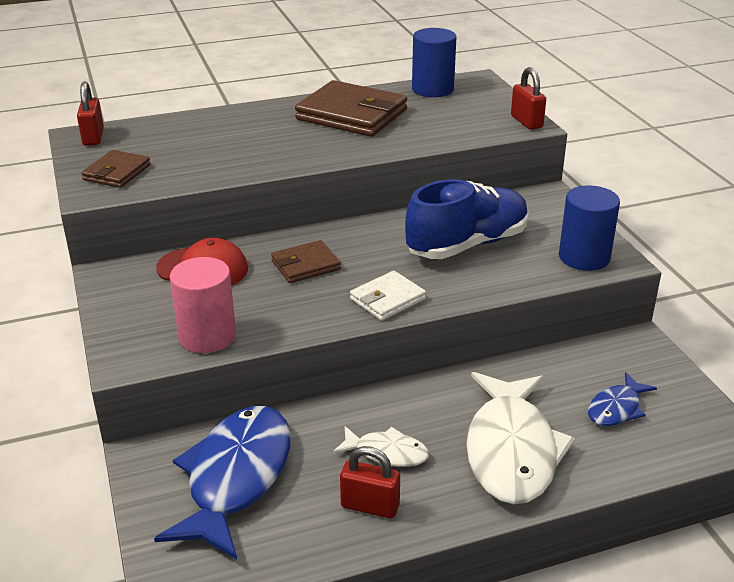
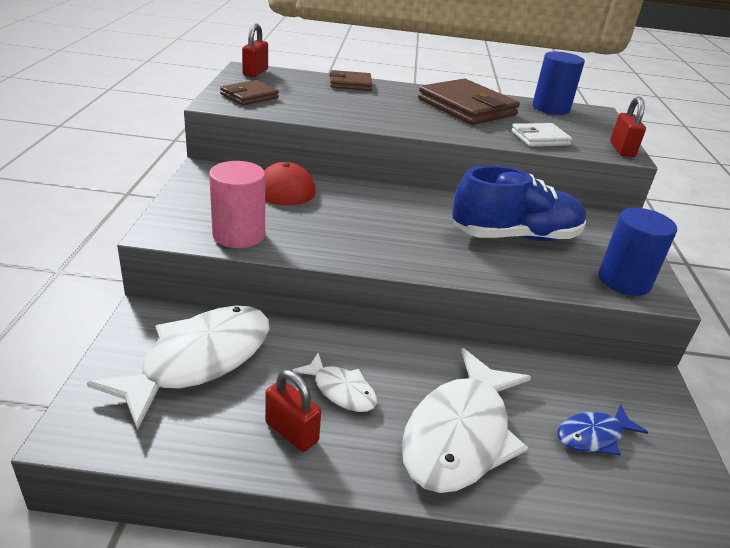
camera: 20 degrees right, 0 degrees up
blue fish [154,406,291,560] -> white fish [87,306,270,431]
brown wallet [271,240,341,283] -> brown wallet moved to [329,70,373,91]
white wallet [350,271,426,321] -> white wallet moved to [511,123,572,147]

